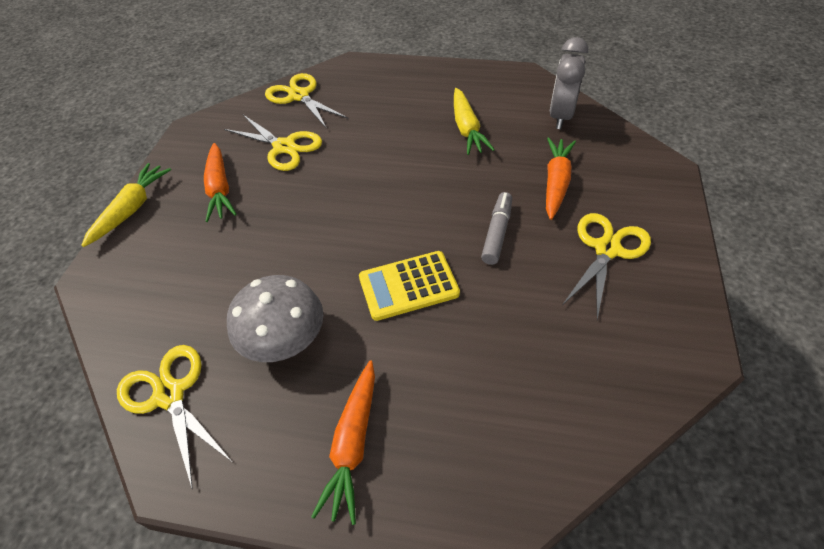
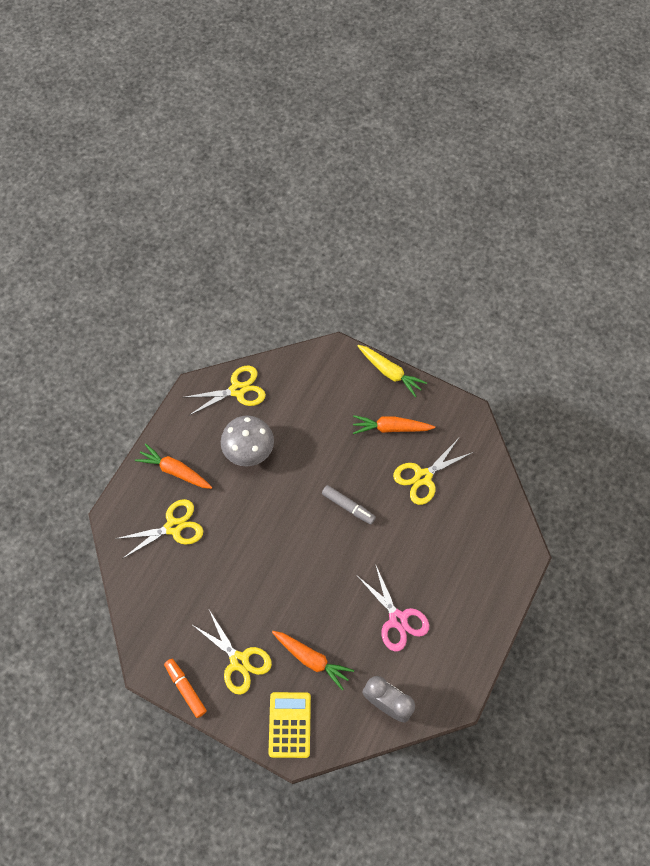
camera: 105 degrees right, 15 degrees up
yellow scissors [265,73,348,129] -> yellow scissors moved to [115,499,203,559]
yellow calculator [359,251,460,321] -> yellow calculator moved to [268,692,311,758]
yellow carrot [454,88,495,155] -> pink scissors [357,564,429,652]
grey marker [481,192,512,265] -> grey marker moved to [322,485,376,524]
none -> orange marker [164,659,207,718]

